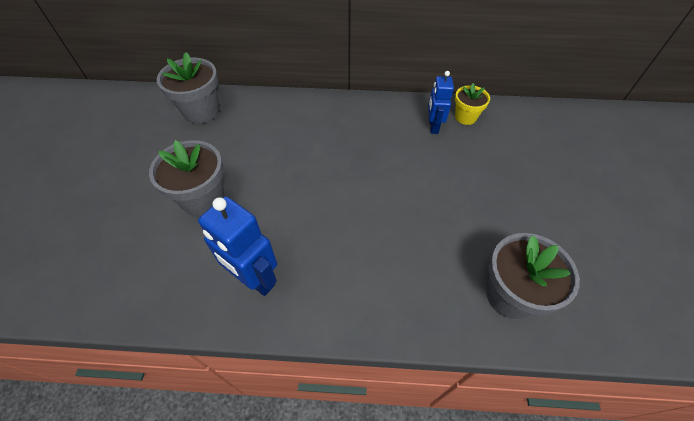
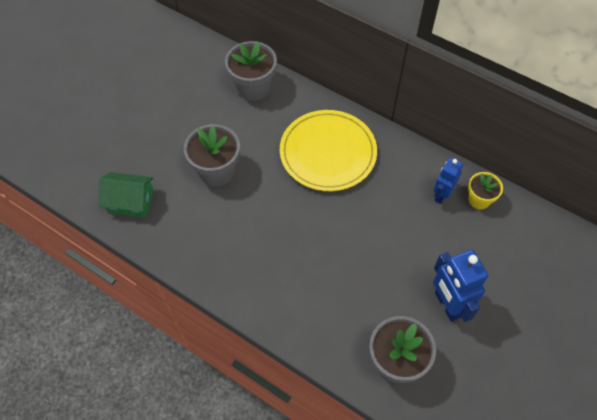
camera: 30 degrees right, 5 degrees up
blue robot [198,196,277,296] -> blue robot moved to [433,250,488,322]
none -> green house [99,172,154,218]
none -> yellow plate [280,110,377,191]

